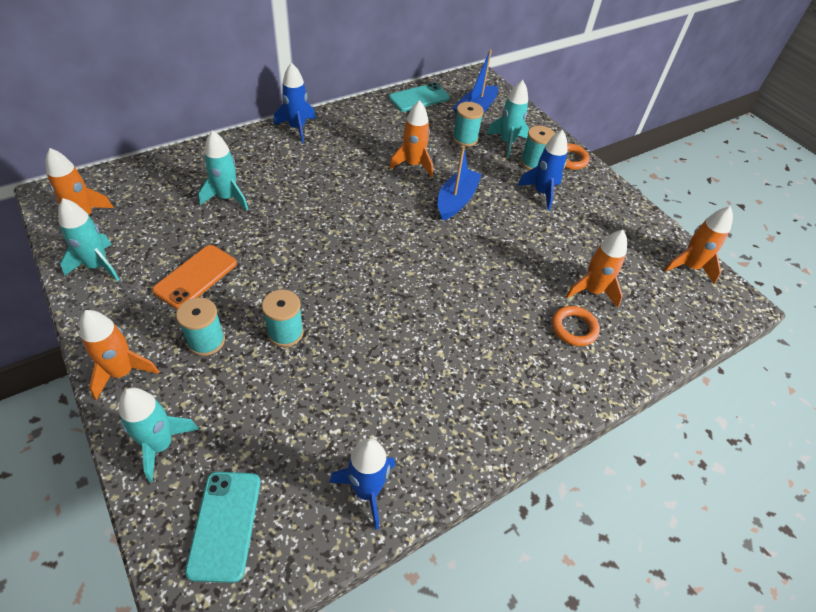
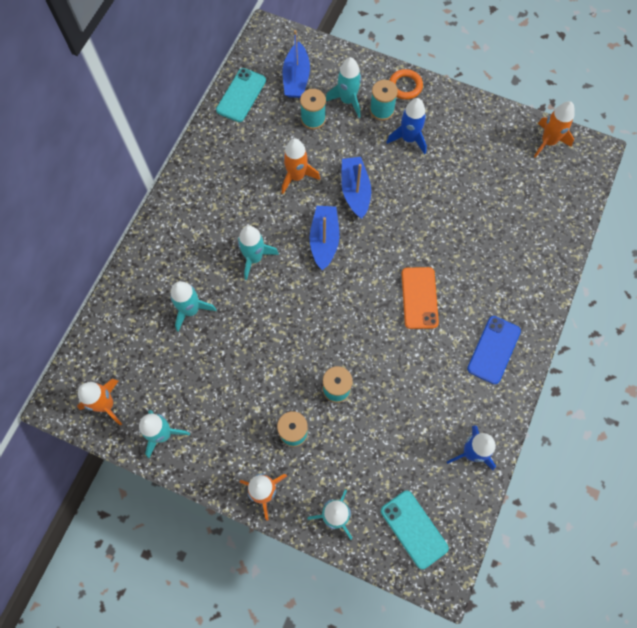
camera: 30 degrees left, 20 degrees up
orange phone [152,245,237,310] -> orange phone moved to [401,267,439,329]
blue rocket [274,62,316,143] -> none
orange ring [552,306,600,346] -> none
orange rocket [566,230,627,308] -> none
none -> turquoise rocket [238,225,279,280]
none -> blue boat [310,206,339,271]
none -> blue phone [467,316,521,384]

